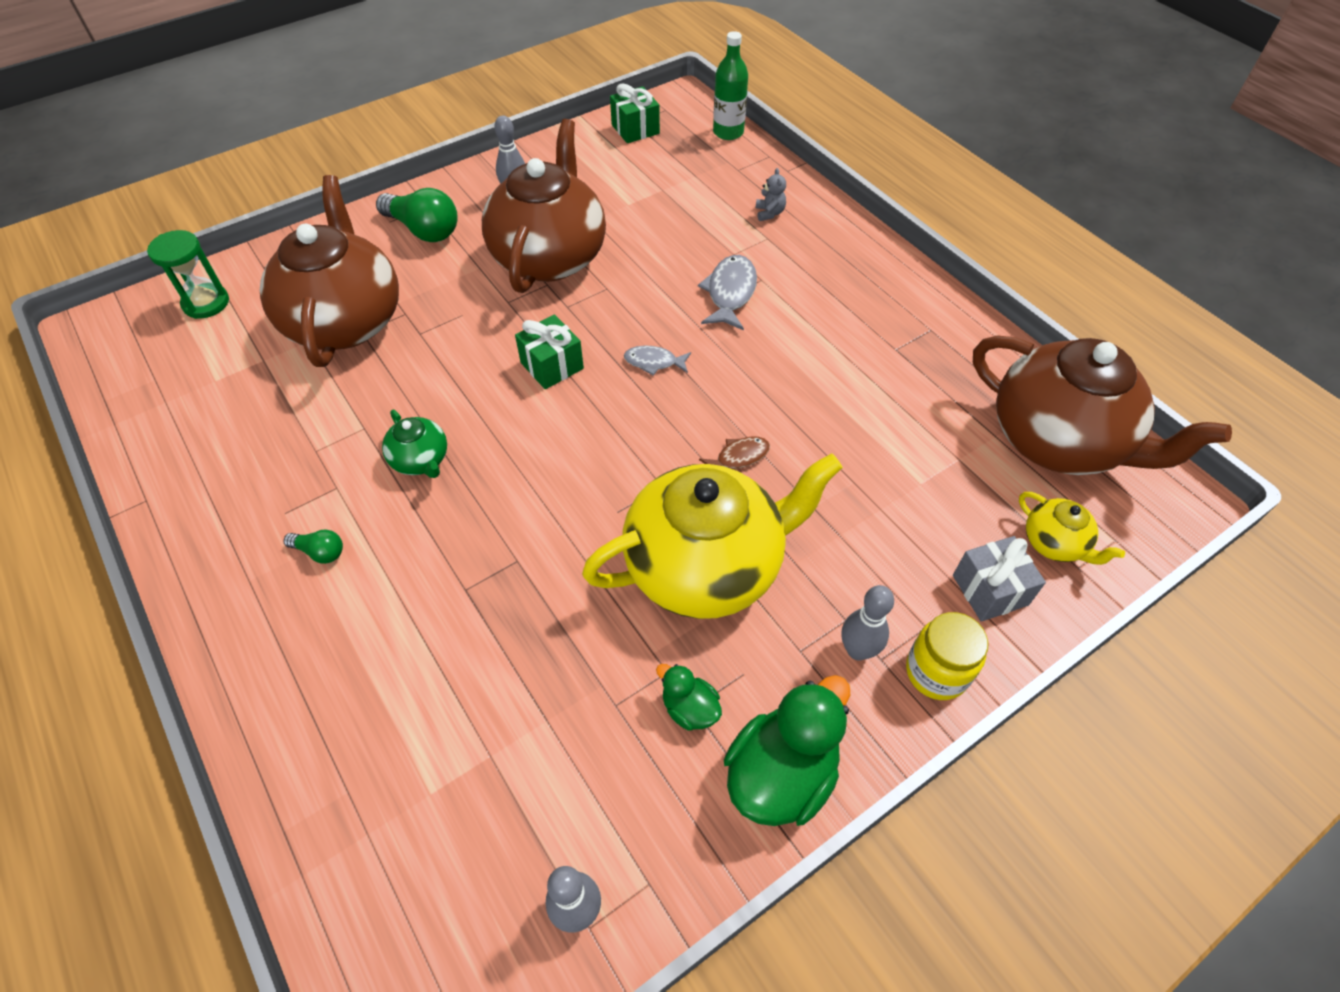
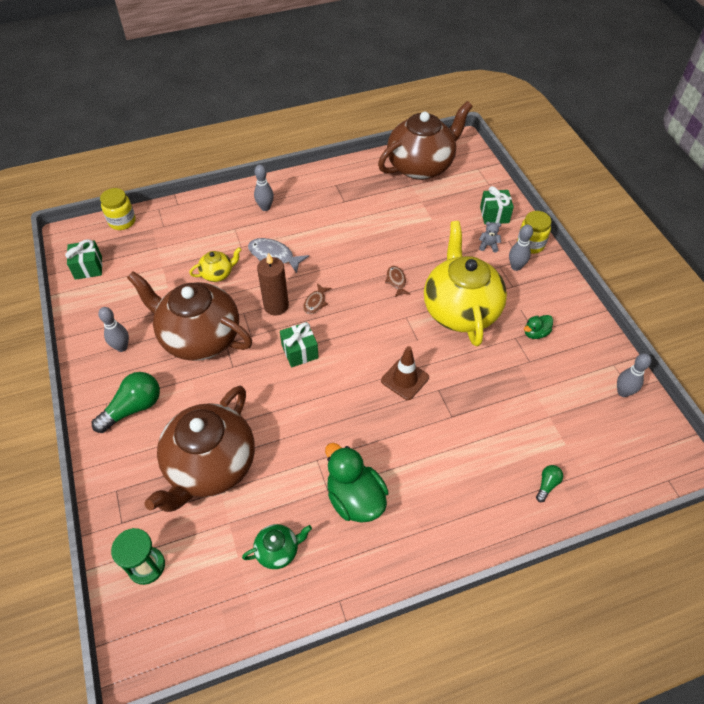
camera: 75 degrees left, 0 degrees up
brown teapot [260,175,399,367] -> brown teapot turned 75 degrees counterclockwise [144,386,255,512]
green light bulb [284,530,343,564] -> green light bulb moved to [536,465,563,502]
green teapot [382,410,447,478] -> green teapot moved to [242,524,312,569]
grey fish [624,346,691,375] -> brown fish [303,283,332,314]
green bottle [713,31,748,140] -> yellow jar [100,188,136,230]
green duck [724,675,850,826] -> green duck moved to [325,443,389,523]
grey teddy bear [756,168,786,221] -> grey teddy bear moved to [479,222,501,253]
grey gift [953,536,1046,622] -> green gift [480,186,514,224]
yellow teapot [1019,492,1125,565] -> yellow teapot moved to [189,247,242,282]
none -> grey bowling pin [254,165,274,211]
none -> brown candle [257,253,289,315]
none -> brown traffic cone [381,346,429,400]

